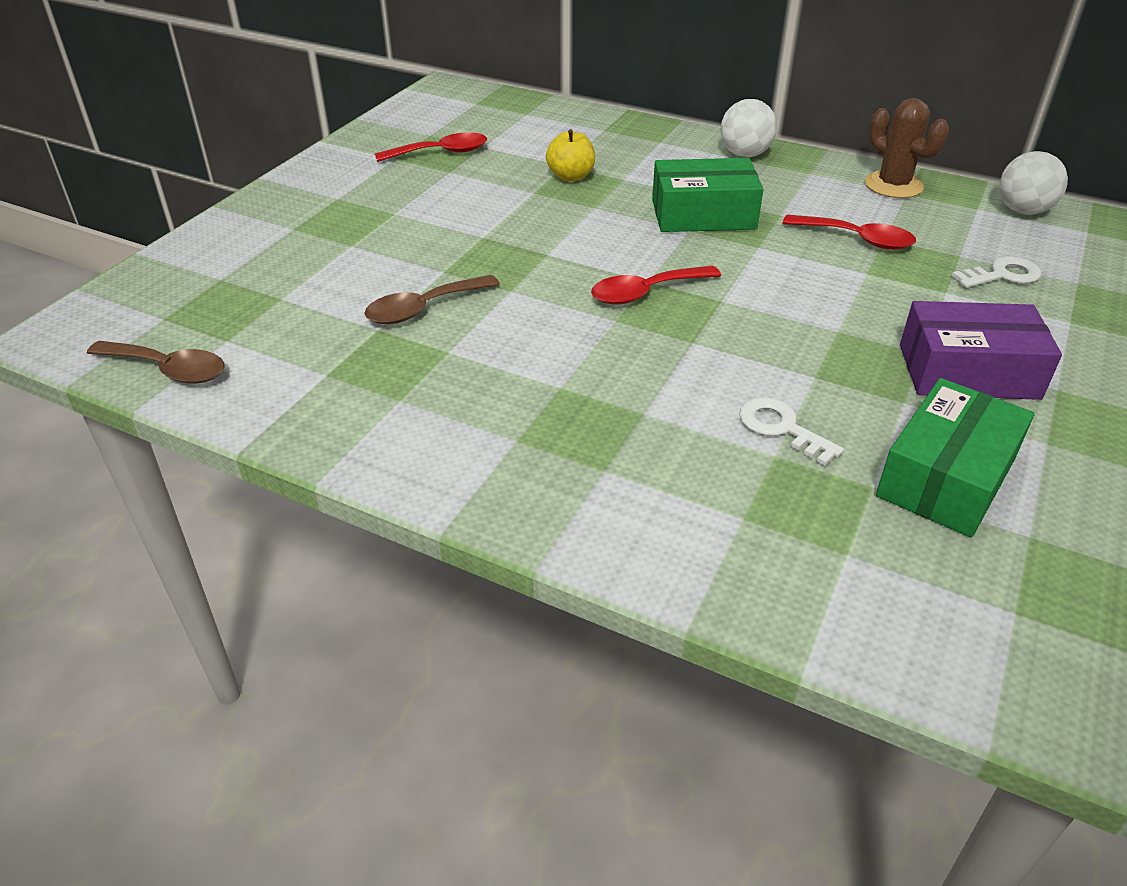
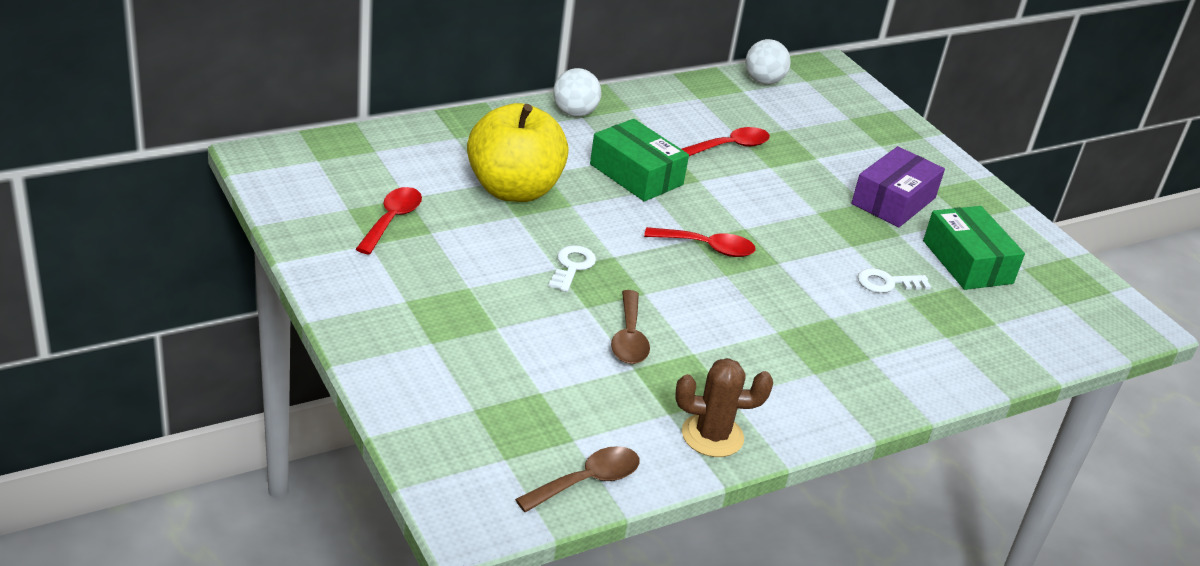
camera: 60 degrees left, 5 degrees down
yellow apple [546,129,595,182] -> yellow apple [467,103,569,202], size x2.21
red spoon [591,265,721,305] -> red spoon turned 90 degrees counterclockwise [644,227,756,257]
green box [652,158,764,232] -> green box turned 75 degrees counterclockwise [590,119,689,202]
brown cactus [865,98,949,198] -> brown cactus moved to [675,358,773,457]
white key [952,256,1041,288] -> white key moved to [548,245,596,292]

